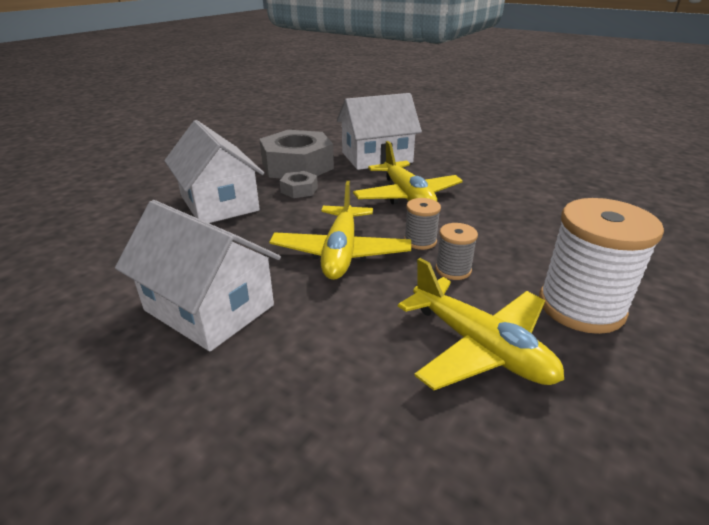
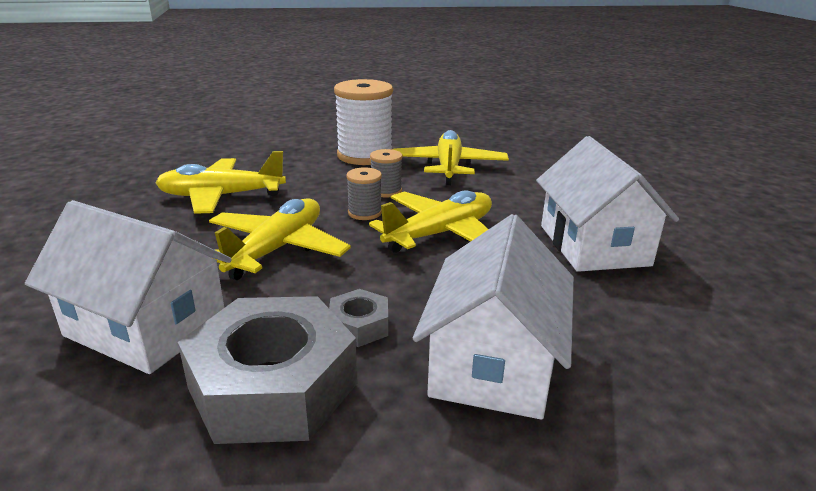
camera: 135 degrees left, 5 degrees down
none -> yellow plane [156,151,286,214]

